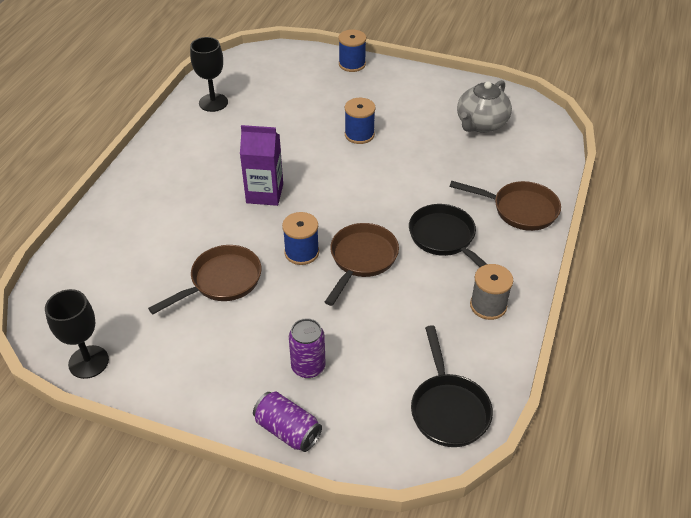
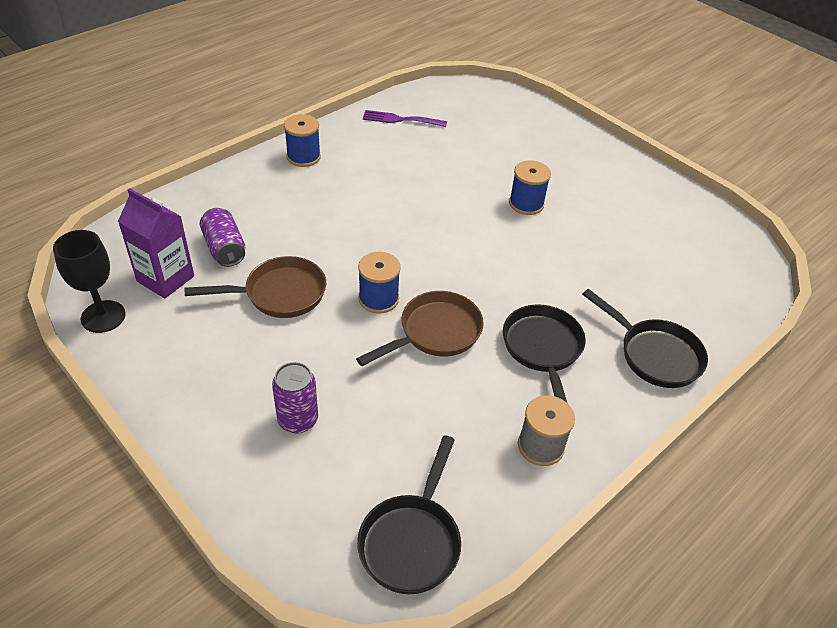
camera: 25 degrees right, 0 degrees up
black goblet [190,37,228,112] -> purple fork [363,110,447,127]
purple carton [240,125,283,206] -> purple carton moved to [118,188,194,298]
purple can [253,391,322,452] -> purple can moved to [200,208,245,267]
blue spool [338,30,366,72] -> blue spool moved to [284,114,321,167]
brown pan [450,181,561,231] -> black pan [582,289,708,388]
grey teapot [457,80,512,133] -> none

